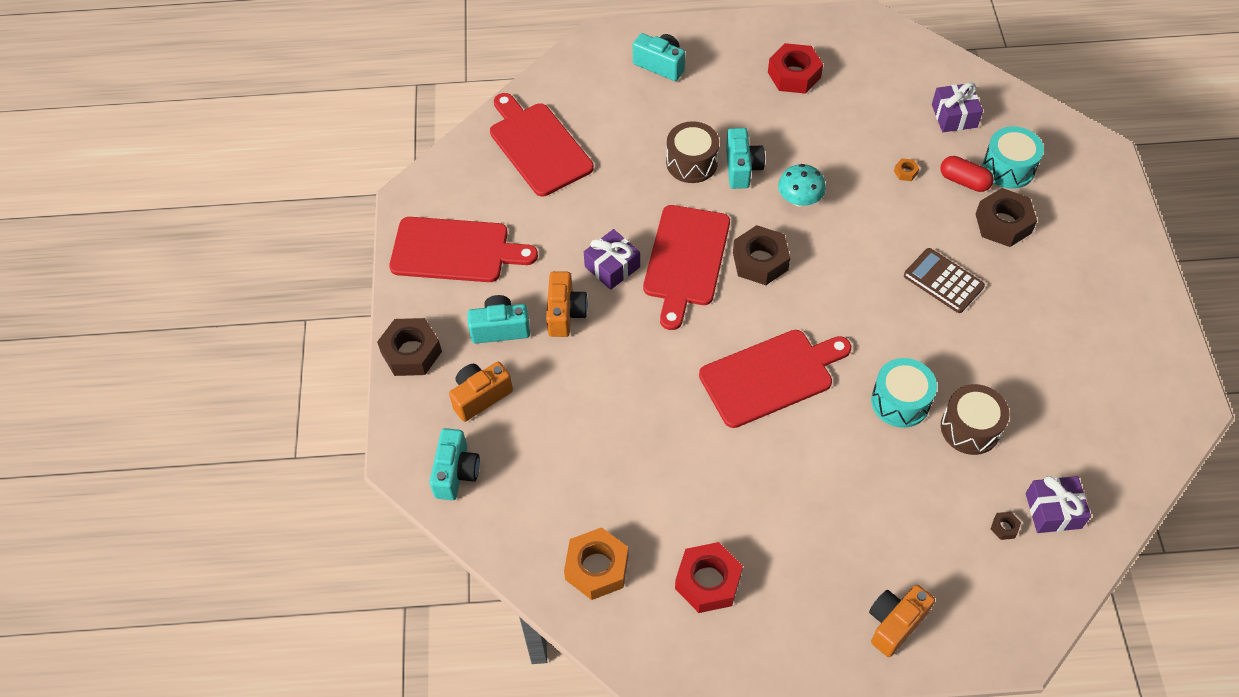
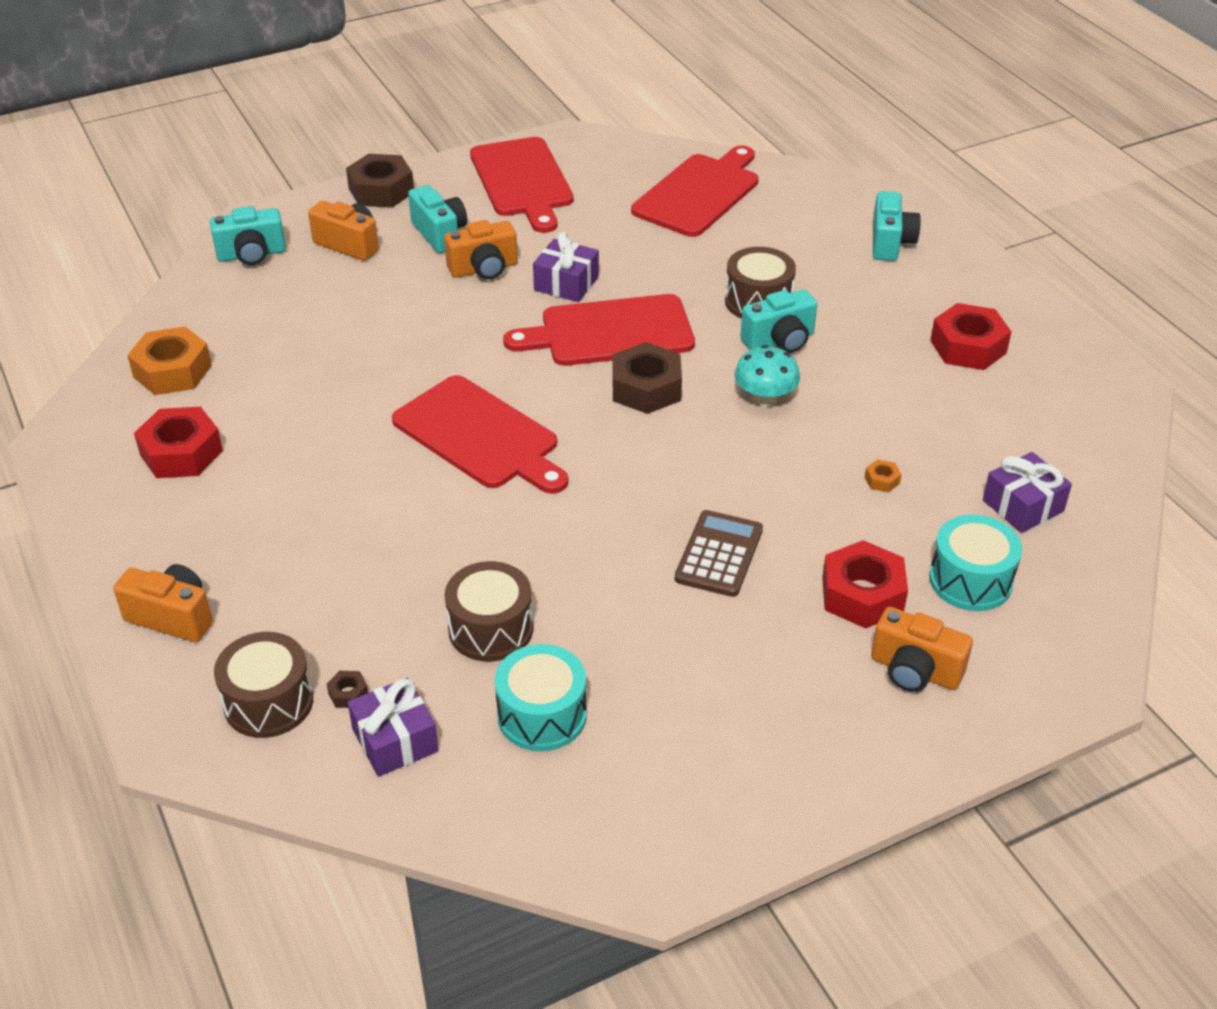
camera: 65 degrees right, 15 degrees down
turquoise drum [871,358,937,428] -> turquoise drum moved to [495,644,587,751]
red capsule [940,156,994,192] -> none
brown nut [976,188,1037,247] -> red nut [822,540,908,628]
none -> brown drum [214,632,313,738]
none -> orange camera [871,607,973,692]

